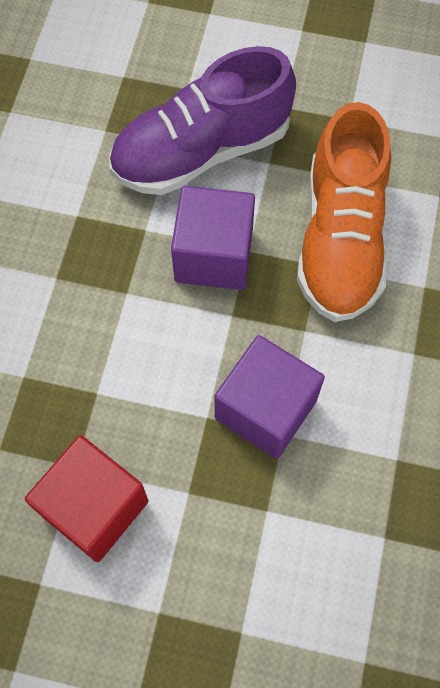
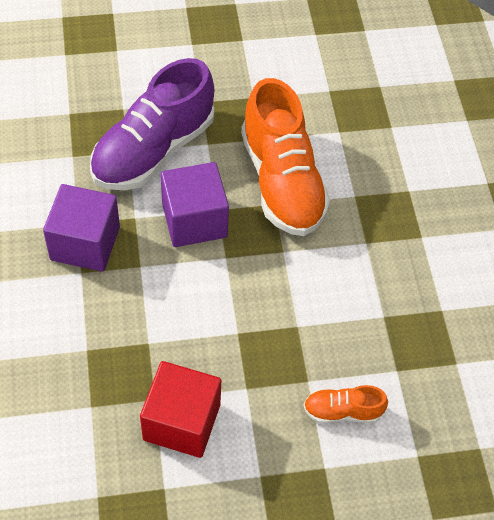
camera: 25 degrees left, 10 degrees down
purple cube [214,335,325,459] -> purple cube moved to [43,184,120,272]
none -> orange shoe [303,385,388,424]

